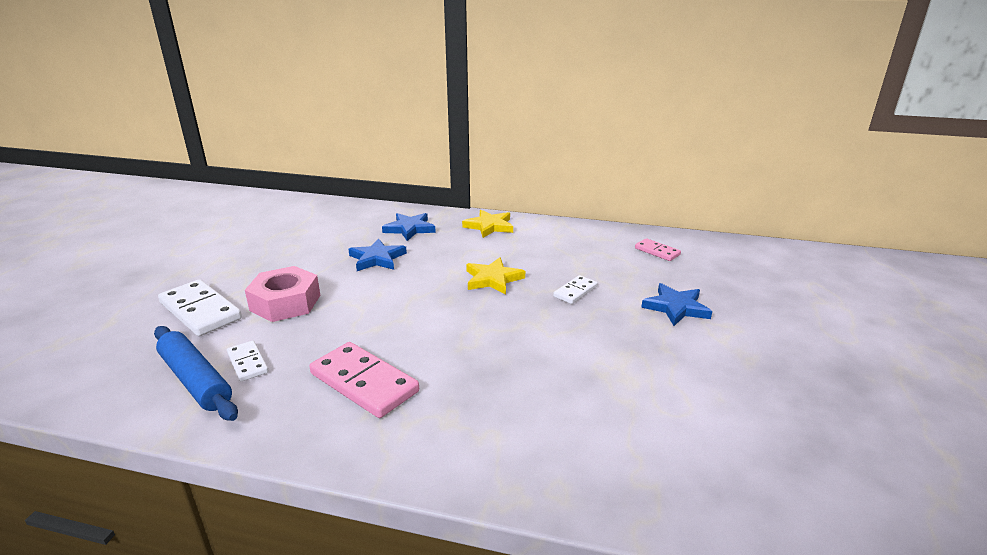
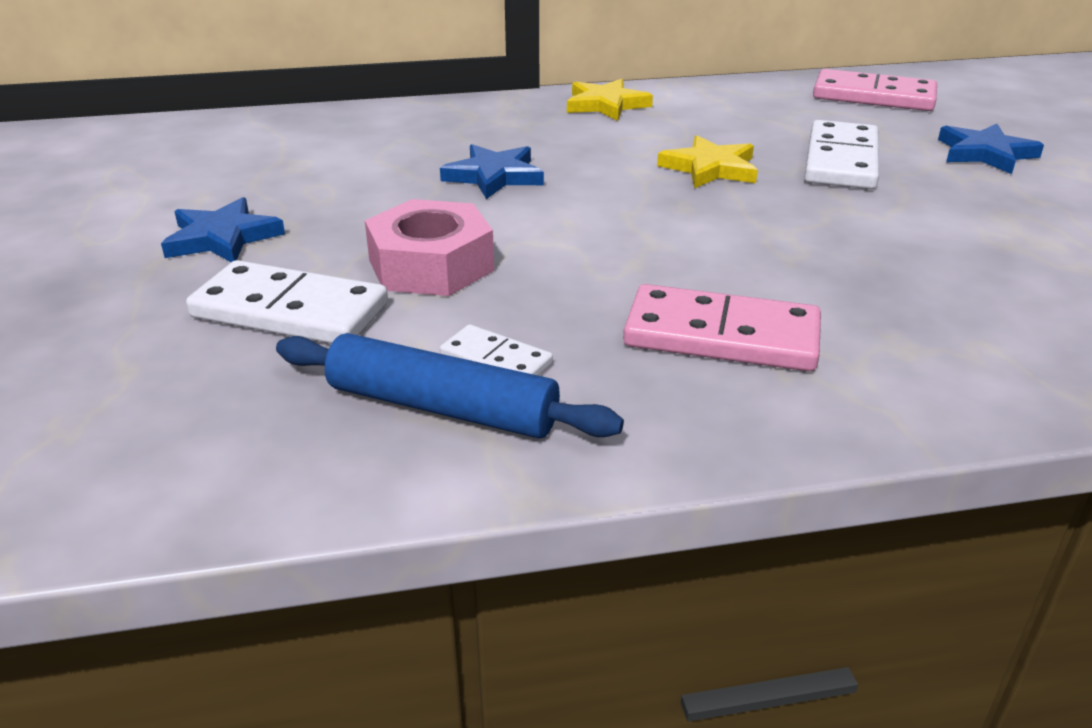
camera: 25 degrees left, 5 degrees up
blue star [382,213,436,241] -> blue star moved to [161,197,285,262]
white domino [553,275,598,304] -> white domino [804,120,879,189], size x1.85
pink domino [635,238,681,261] -> pink domino [813,69,937,111], size x1.85

